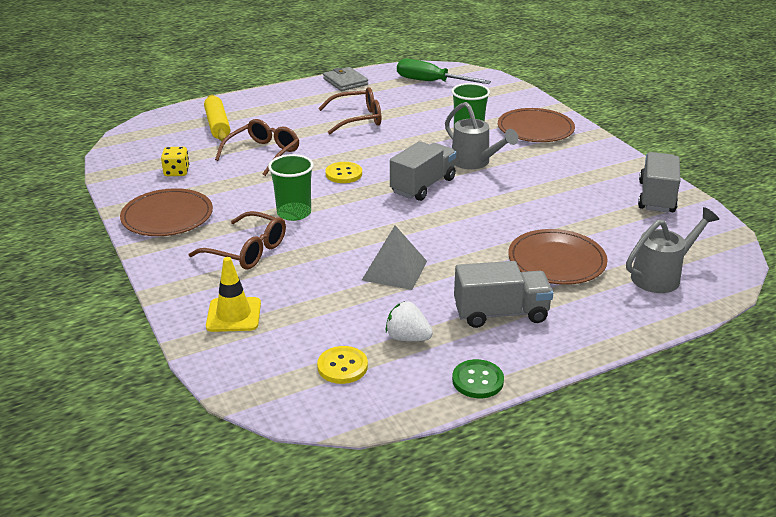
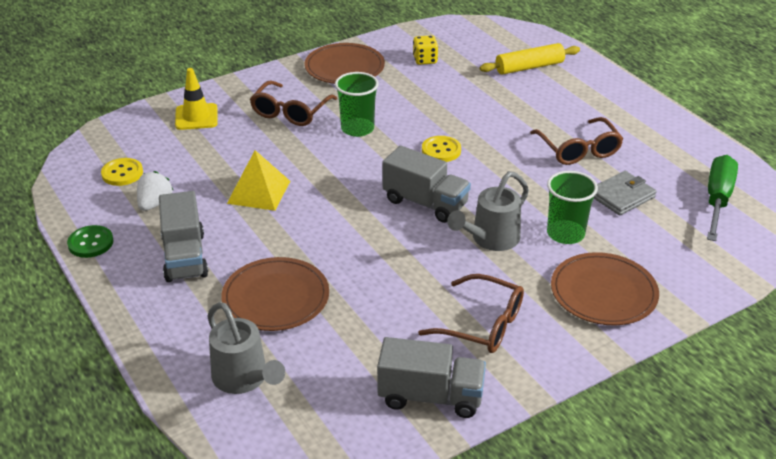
camera: 85 degrees right, 5 degrees up
brown glasses [215,119,299,176] -> brown glasses moved to [418,274,524,353]
grey wallet [323,67,368,91] -> grey wallet moved to [594,171,657,216]
grey pyramid [362,225,427,290] -> yellow pyramid [227,150,290,211]

